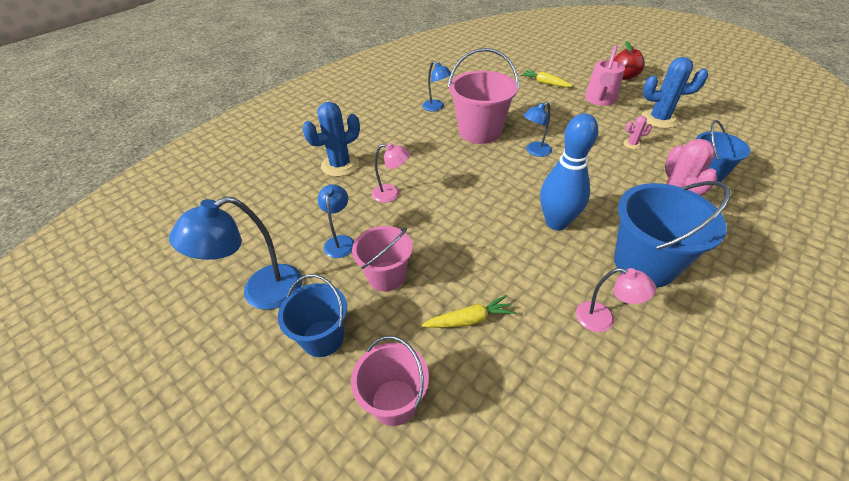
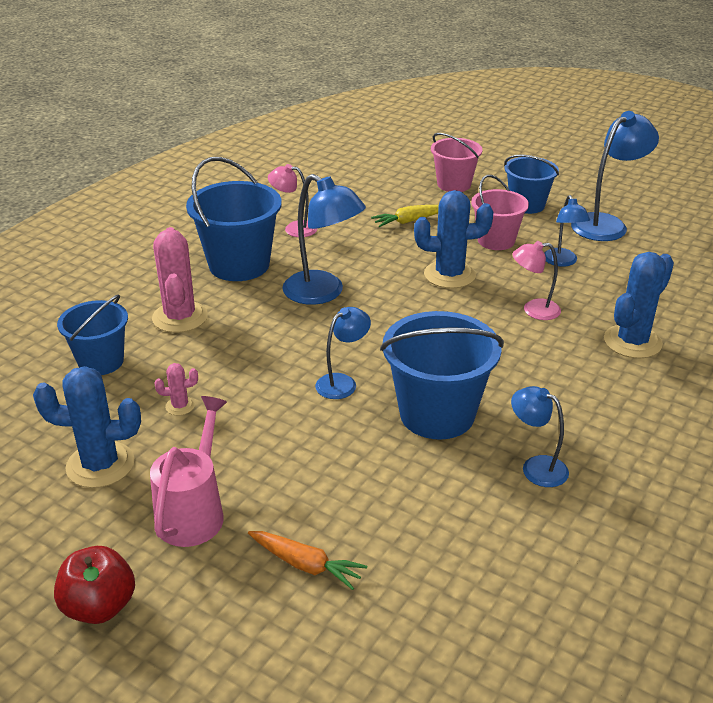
camera: 170 degrees right, 10 degrees down
pink bucket [448,48,519,144] -> blue bucket [380,311,504,439]
yellow carrot [520,70,572,87] -> orange carrot [248,531,367,590]
blue bowling pin [540,113,598,230] -> blue lamp [282,174,366,305]
none -> blue cactus [414,190,494,288]

